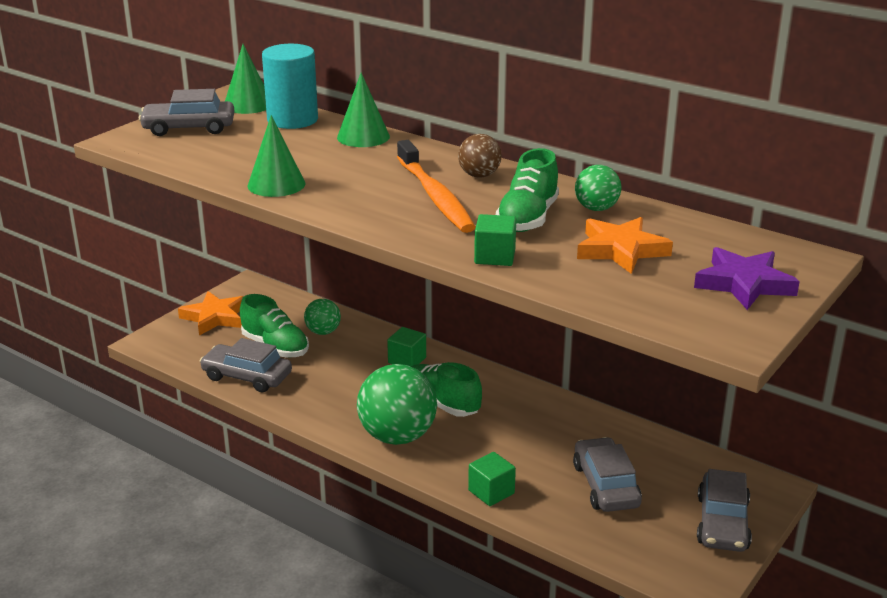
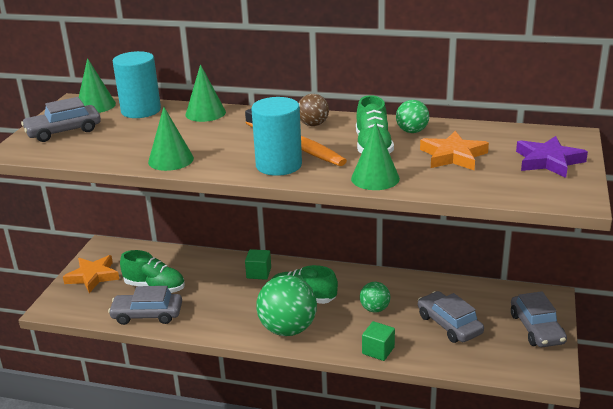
camera: 20 degrees left, 0 degrees up
green ball [304,299,341,335] -> green ball moved to [360,282,391,312]
green cube [474,214,516,266] -> green cone [351,122,400,190]
none -> turquoise cylinder [251,97,302,176]

